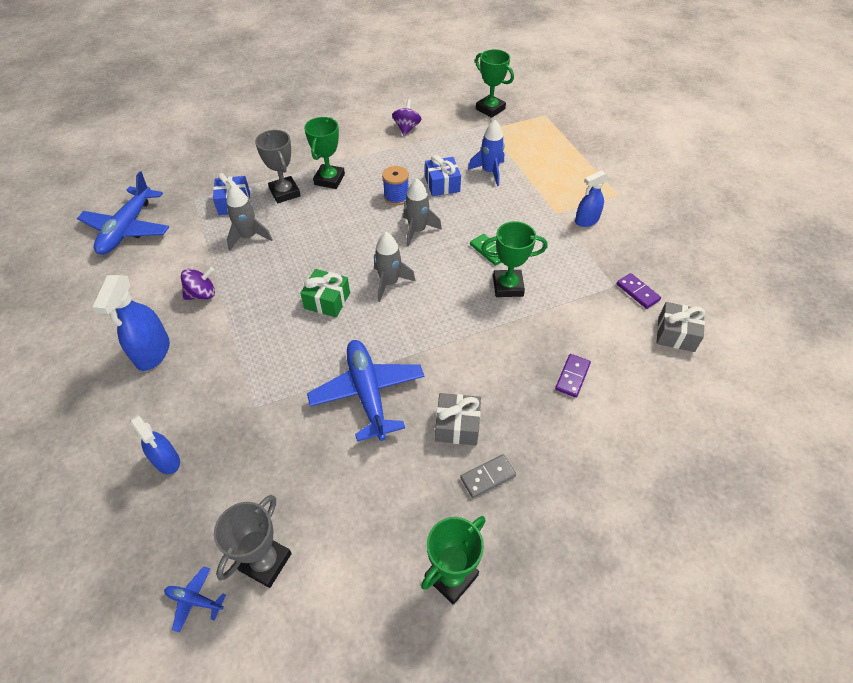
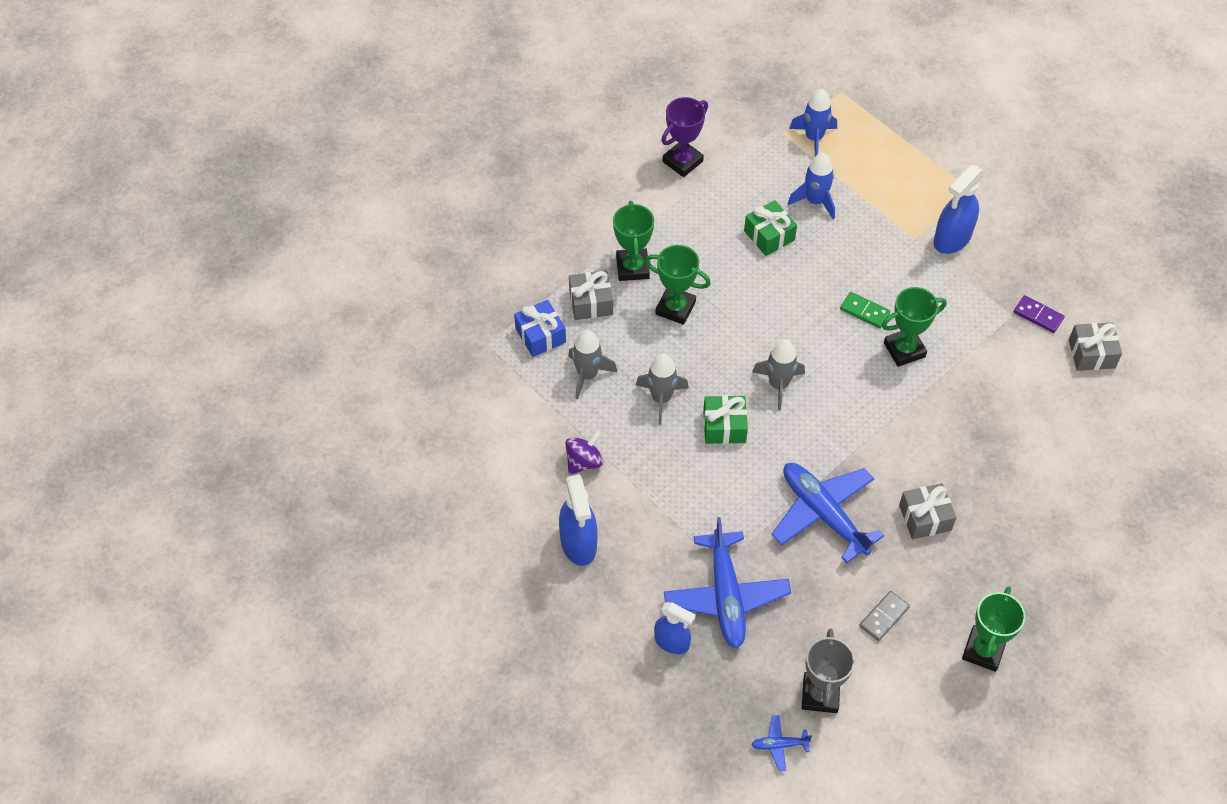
camera: 20 degrees left, 5 degrees up
blue plane [77,171,169,255] -> blue plane moved to [664,517,791,648]
grey trophy [255,130,301,204] -> grey gift [569,270,613,320]
blue spool [382,166,409,205] -> none
purple spinning top [392,99,422,136] -> purple trophy [661,97,708,177]
grey rocket [403,179,442,247] -> grey rocket moved to [636,353,689,425]
blue gift [425,154,461,196] -> green gift [744,200,797,256]
grey domino [460,454,516,498] -> grey domino moved to [859,591,910,641]
green trophy [475,49,514,118] -> green trophy moved to [645,245,711,325]
purple domino [555,354,591,398] -> none
blue spray bottle [575,170,609,227] -> blue spray bottle [934,165,985,254], size x1.51
none -> blue rocket [789,89,837,156]

